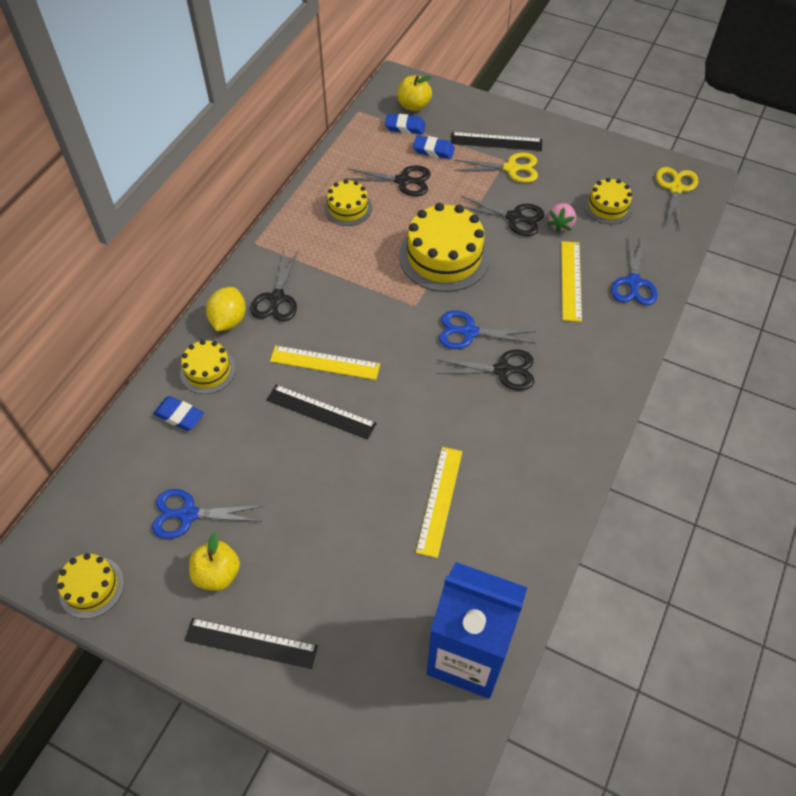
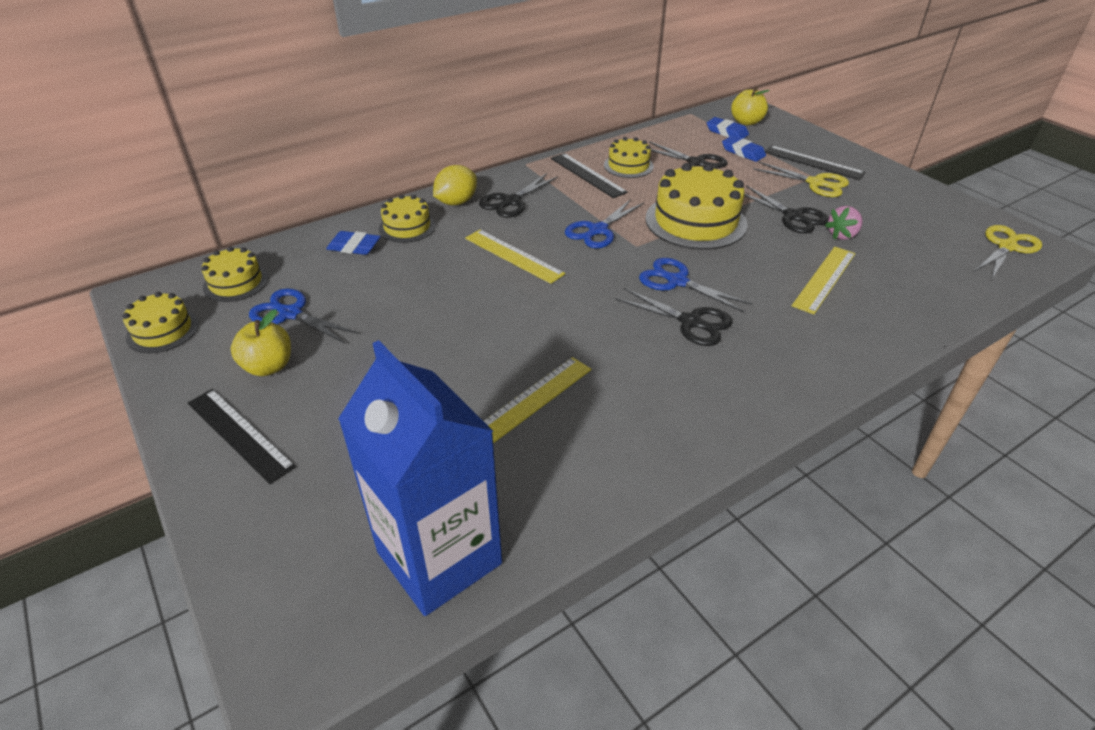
camera: 30 degrees right, 15 degrees down
blue eraser [153,396,204,431] -> blue eraser turned 45 degrees counterclockwise [326,231,381,255]
black ruler [267,385,377,440] -> black ruler moved to [551,153,628,198]
yellow cake [584,178,633,224] -> yellow cake moved to [202,247,268,302]
blue scissors [611,235,658,306] -> blue scissors moved to [565,199,644,248]

